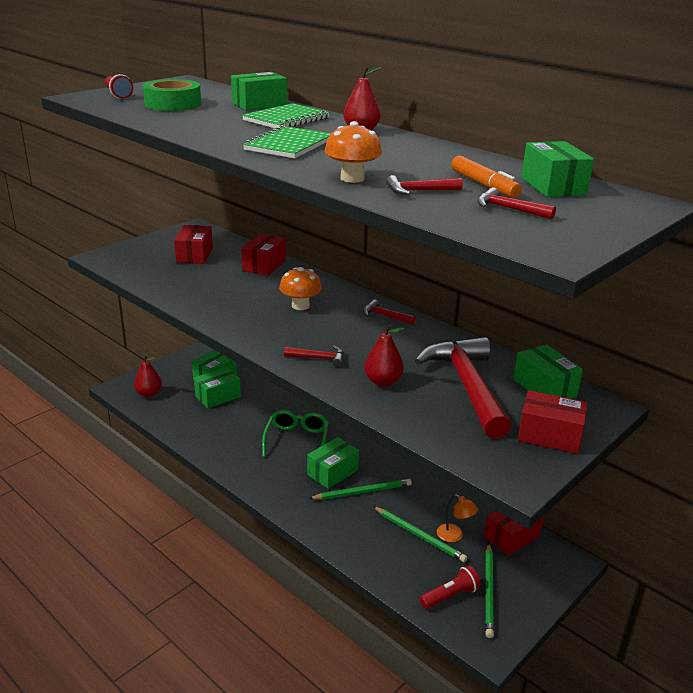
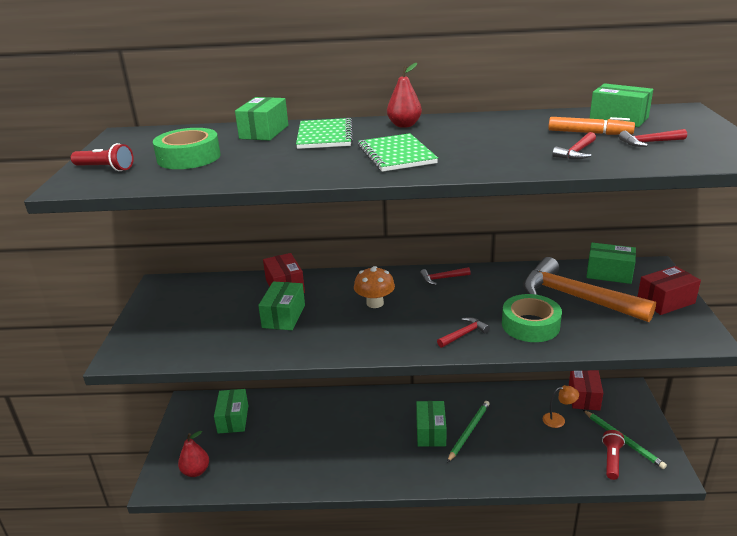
camera: 40 degrees left, 0 degrees up
red box [174,225,213,264] -> none
green box [194,367,241,408] -> green box moved to [258,281,305,330]
green glasses [262,410,328,457] -> none
orange mushroom [325,121,382,183] -> none
red pear [364,324,405,387] -> green tape [502,294,562,342]
green pencil [373,506,467,562] -> none
red hammer [415,337,511,439] -> orange hammer [523,257,656,322]

